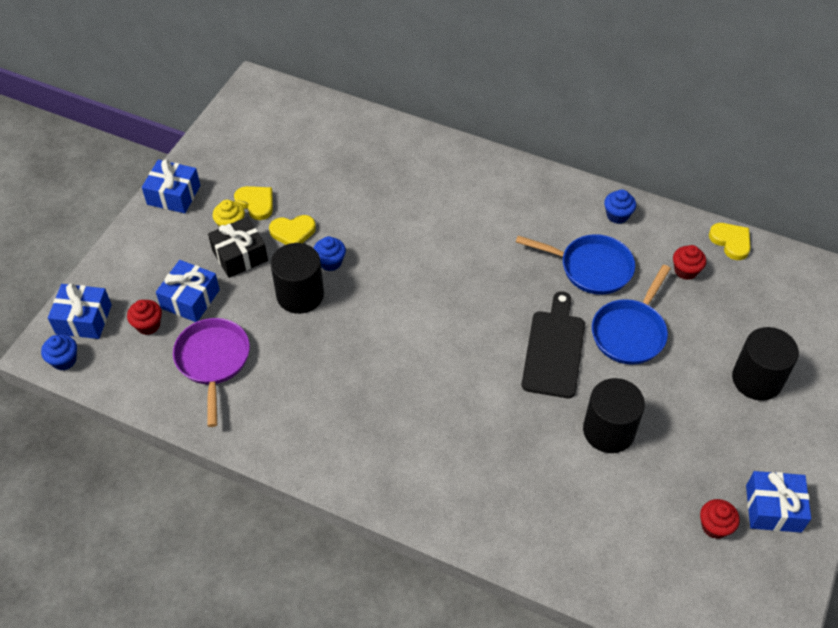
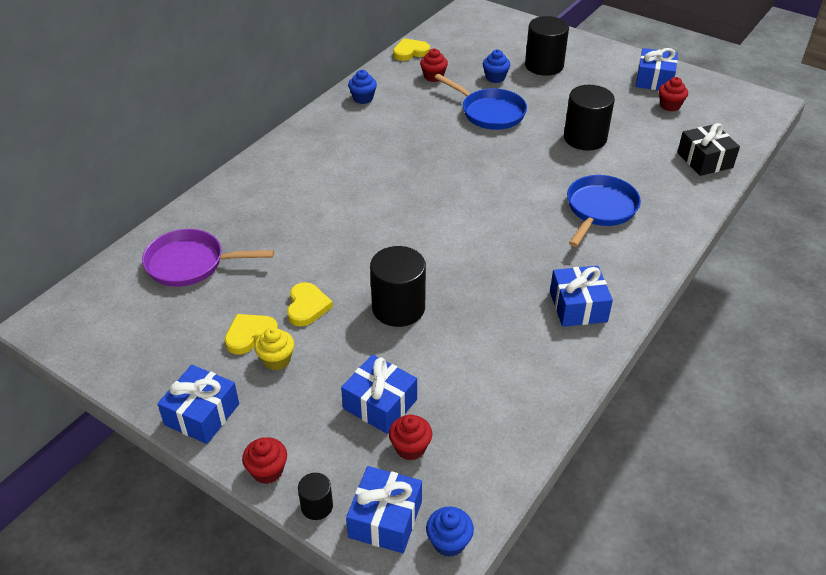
camera: 80 degrees left, 10 degrees down
purple pan [173,318,250,427] -> purple pan moved to [142,229,274,287]
black gift [208,217,268,278] -> black gift moved to [677,123,740,176]
blue cupcake [314,236,346,271] -> blue cupcake moved to [483,49,510,83]
blue pan [516,234,635,295] -> blue pan moved to [567,175,641,247]
black cutting board [522,291,585,398] -> none
none -> red cupcake [242,437,287,484]
none -> black cylinder [298,473,333,520]
none -> blue gift [550,266,613,327]

